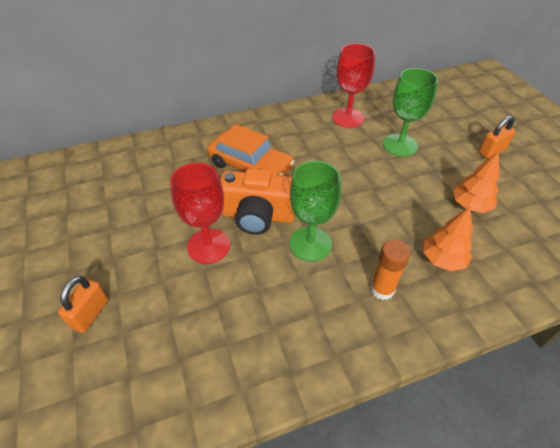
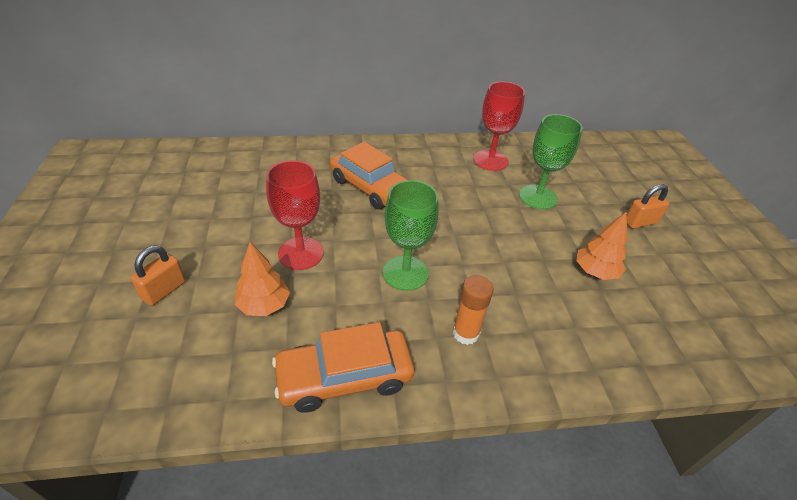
camera: 10 degrees right, 5 degrees down
orange camera [220,168,295,235] -> none
orange tree [423,207,473,271] -> orange tree moved to [235,242,290,316]
none -> orange car [272,322,414,413]

